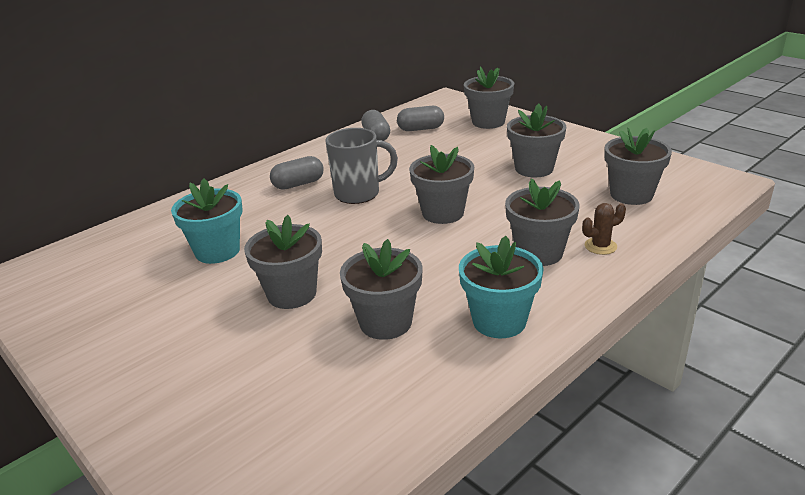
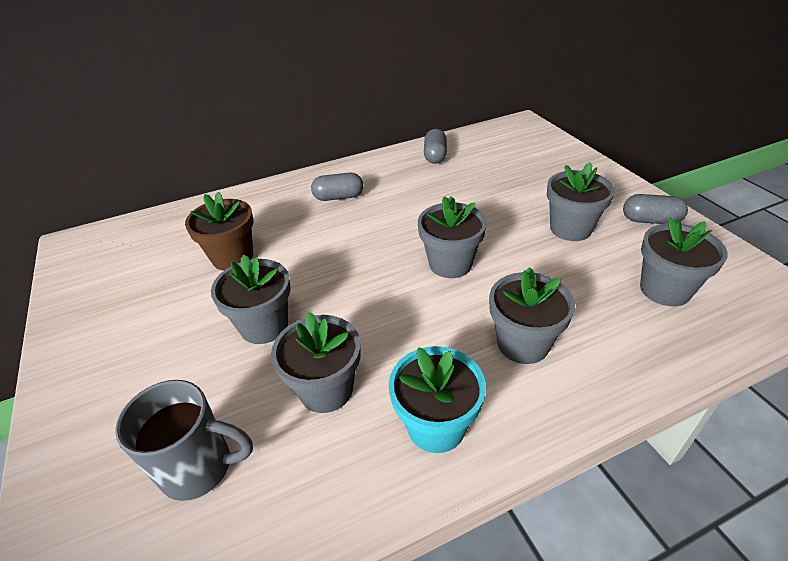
camera: 20 degrees right, 10 degrees up
turquoise flower pot [171,178,243,264] -> brown flower pot [185,192,254,271]
grey mug [325,128,398,204] -> grey mug moved to [115,380,253,501]
grey capsule [397,106,444,131] -> grey capsule moved to [623,194,688,224]
grey flower pot [464,67,514,129] -> none
brown cactus [582,203,626,255] -> none

